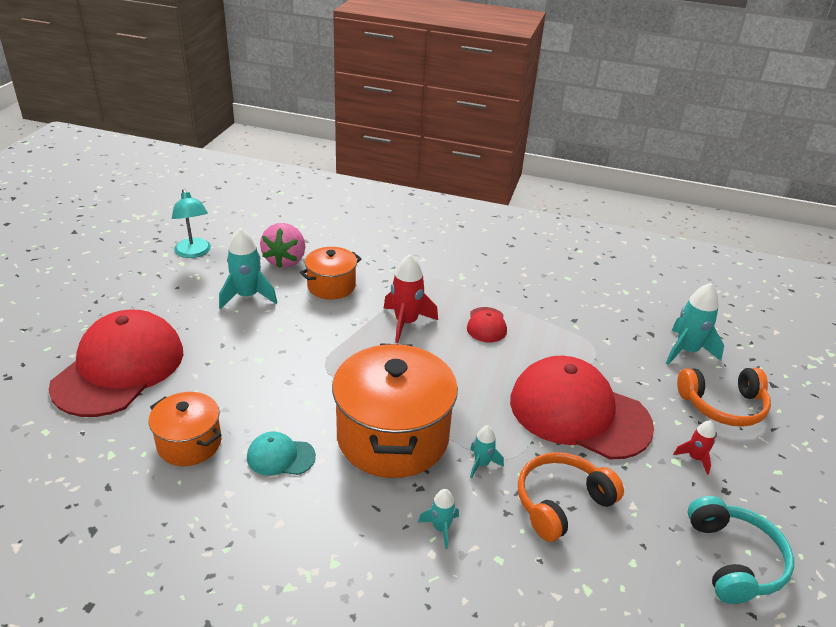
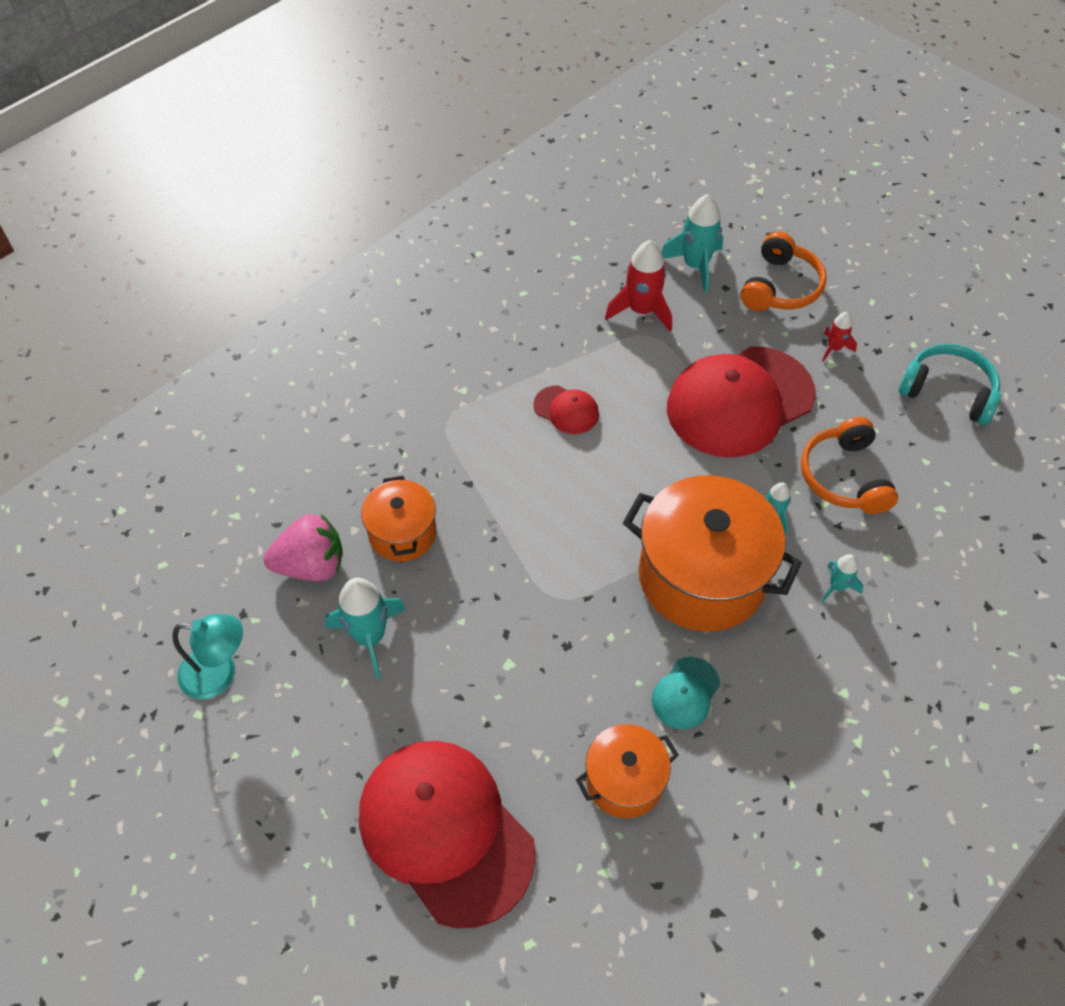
camera: 60 degrees left, 20 degrees up
pink strawberry [260,223,305,268] -> pink strawberry turned 45 degrees counterclockwise [263,514,343,581]
red rocket [383,254,438,343] -> red rocket moved to [605,240,672,332]

